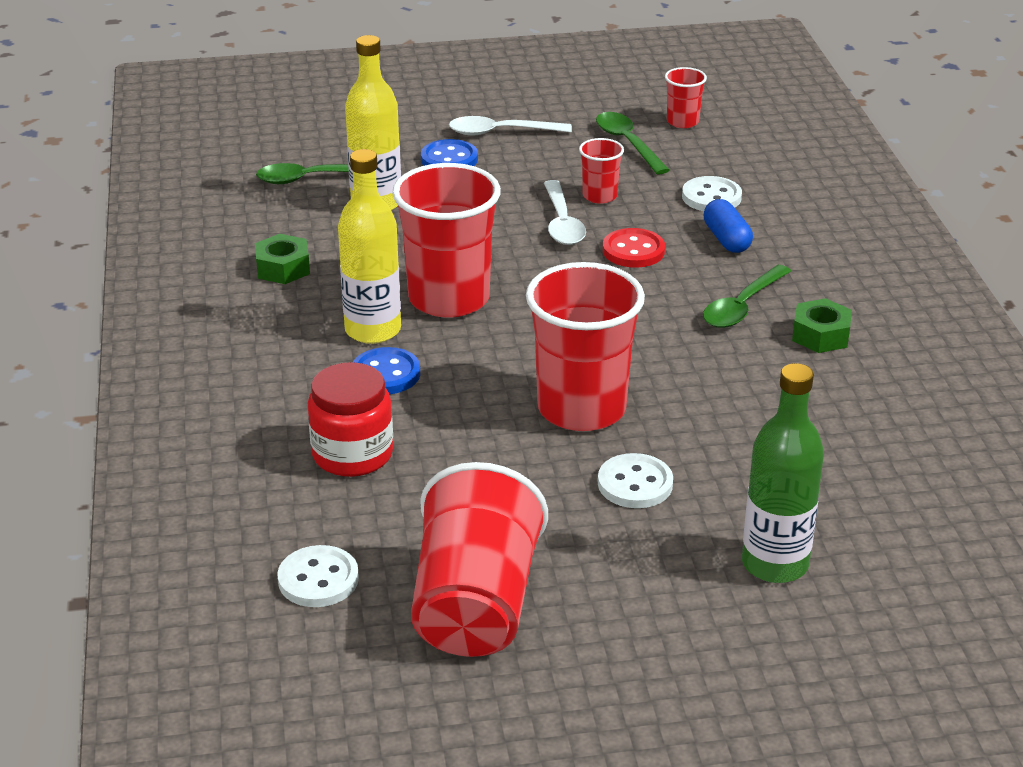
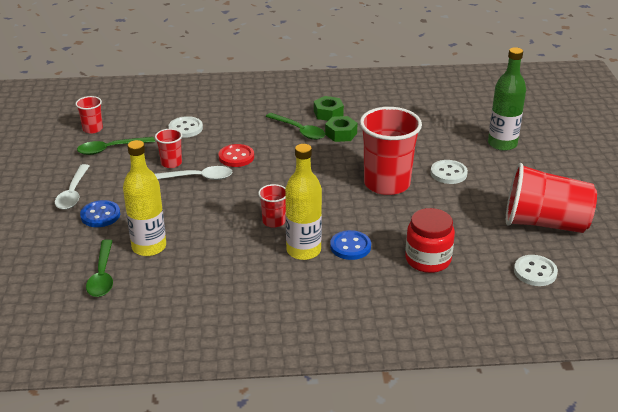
camera: 85 degrees left, 0 degrees up
green nut [255,234,310,284] -> green nut moved to [325,116,357,142]
red cup [392,163,501,318] -> red cup [258,184,286,228], size x0.47
blue capsule [704,199,753,253] -> none

